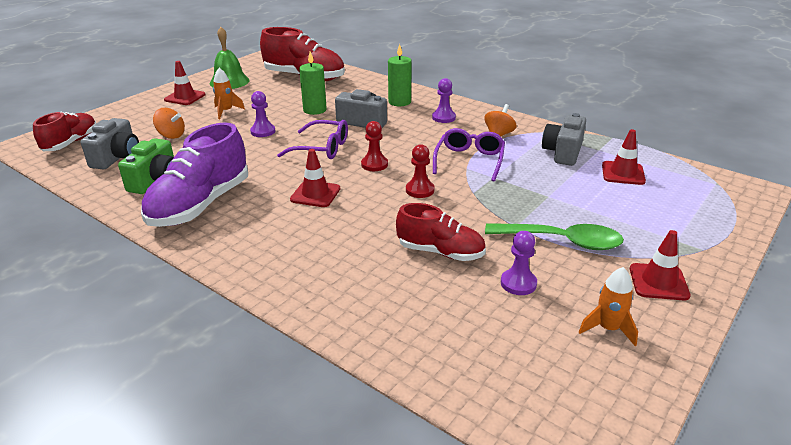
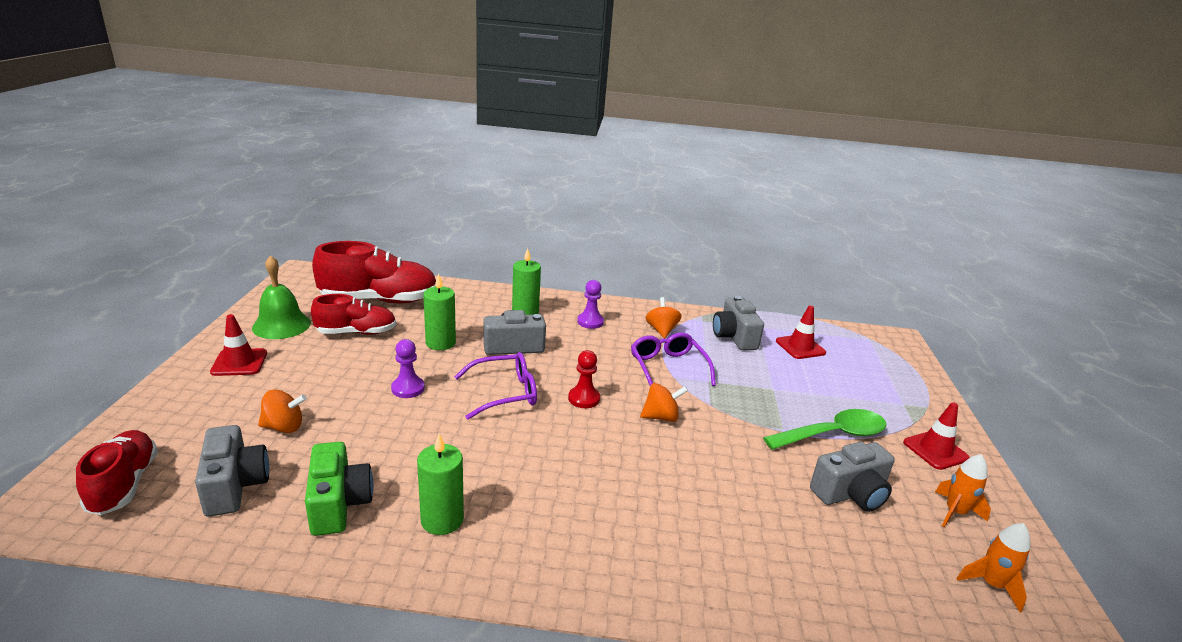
camera: 35 degrees left, 5 degrees down
purple shoe [141,122,248,227] -> green candle [417,434,464,535]
orange rocket [213,68,245,119] -> orange rocket moved to [956,523,1030,612]
red traffic cone [290,149,340,207] -> none
red shoe [396,203,486,261] -> red shoe moved to [311,294,396,335]
red pawn [406,144,435,198] -> orange spinning top [640,383,688,422]
purple pawn [501,231,537,295] -> grey camera [810,442,895,512]

